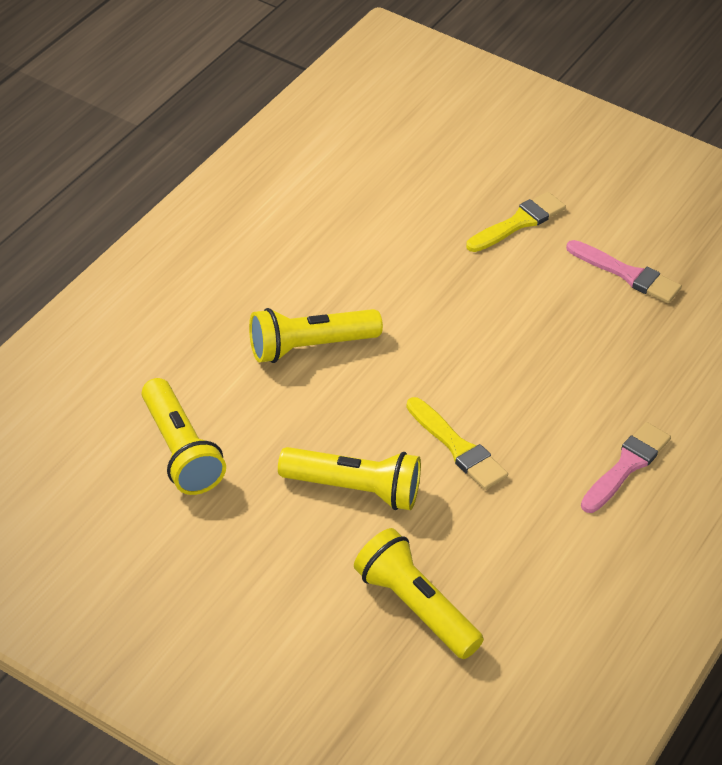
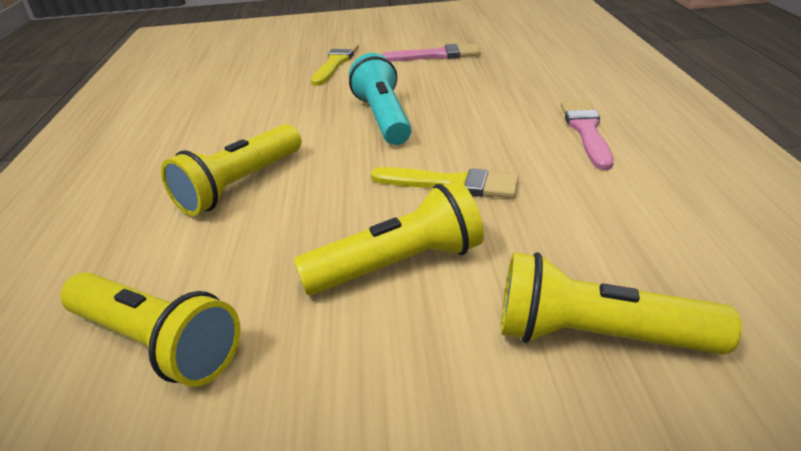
camera: 30 degrees left, 10 degrees down
none -> turquoise flashlight [349,53,412,145]

